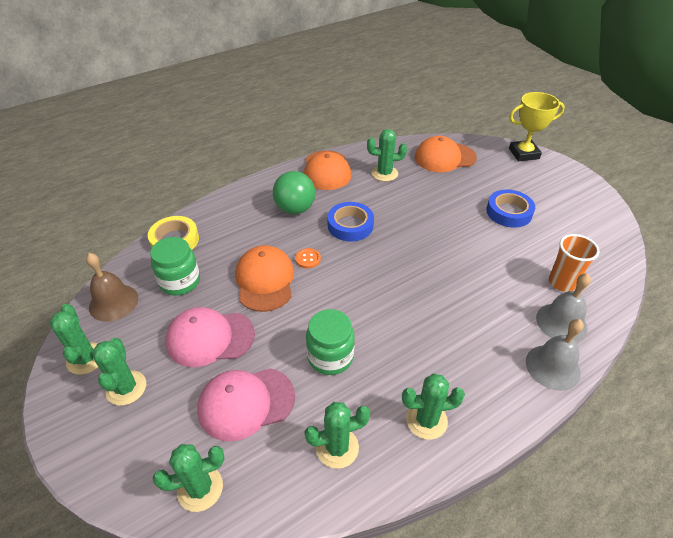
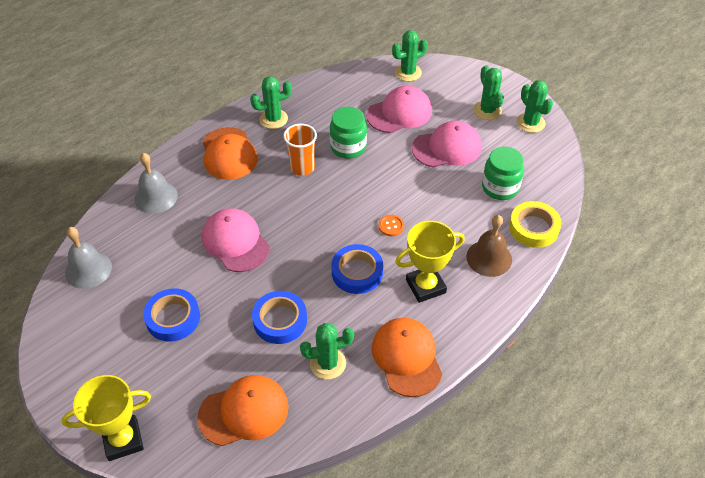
camera: 170 degrees right, 5 degrees up
brown bell [86,253,138,322] -> brown bell moved to [466,215,512,277]
orange cap [235,245,294,312] -> orange cap moved to [202,127,258,180]
green ball [273,171,315,214] -> yellow trophy [395,221,465,303]
green cactus [304,402,370,469] -> none
grey bell [526,319,584,391] -> grey bell moved to [65,227,112,289]
orange cup [549,234,600,292] -> orange cup moved to [283,124,317,176]
none -> pink cap [202,208,270,272]
none -> blue tape [252,291,307,344]

